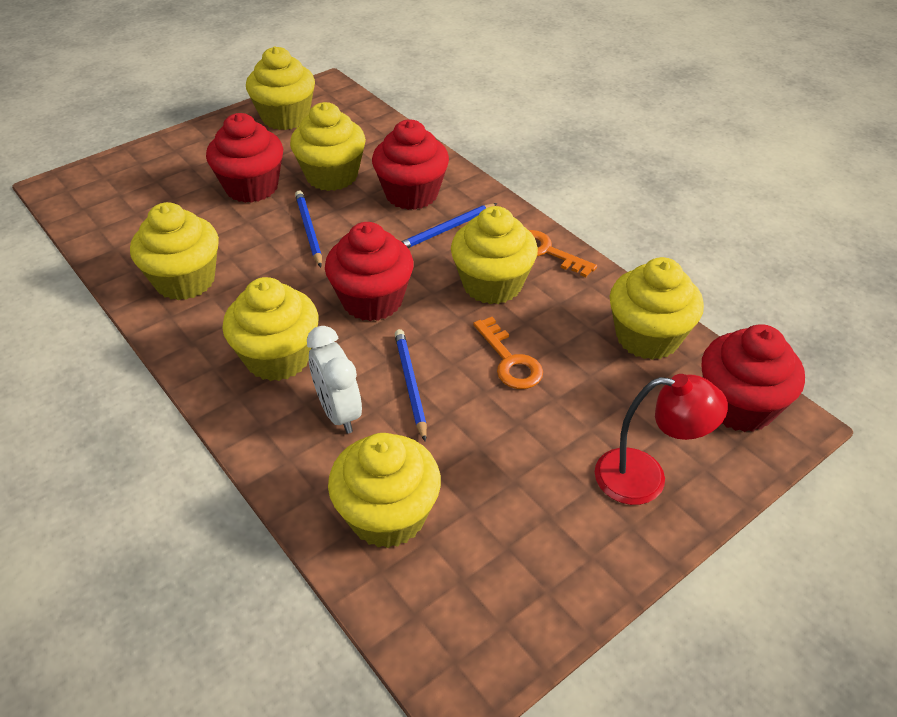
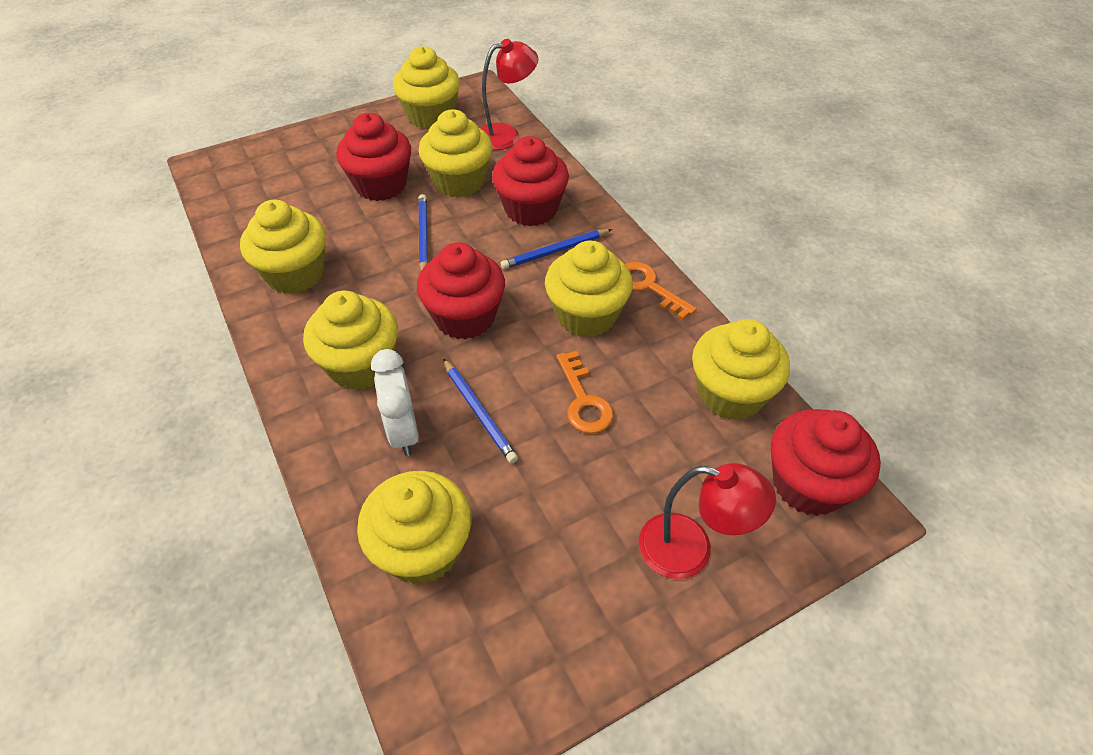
camera: 10 degrees right, 5 degrees up
blue pencil [395,329,427,442] -> blue pencil turned 150 degrees clockwise [443,358,518,463]
none -> red lamp [480,39,538,150]

